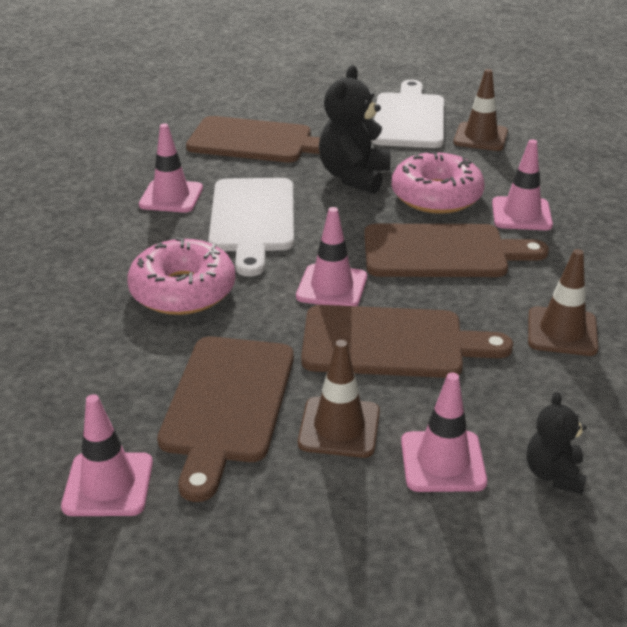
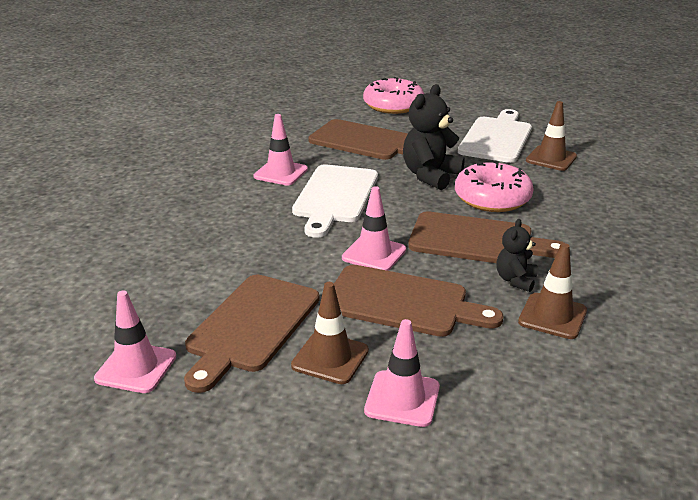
camera: 15 degrees right, 5 degrees down
pink donut [127,237,235,315] -> pink donut moved to [363,77,424,114]
pink traffic cone [492,140,553,230] -> none
black teddy bear [527,392,587,495] -> black teddy bear moved to [496,219,538,292]

